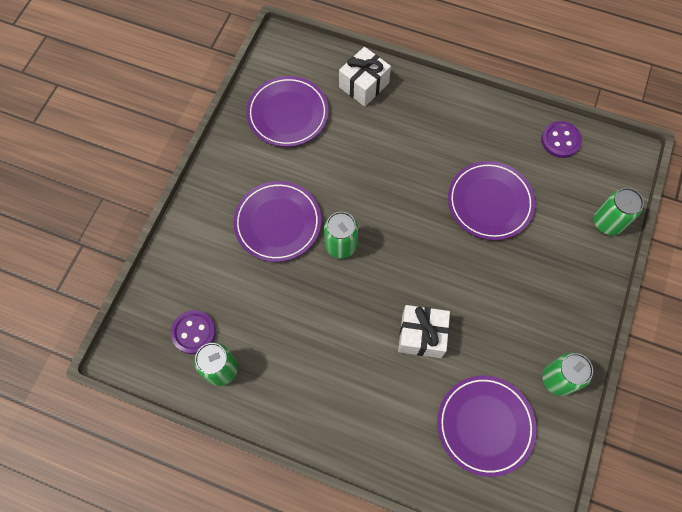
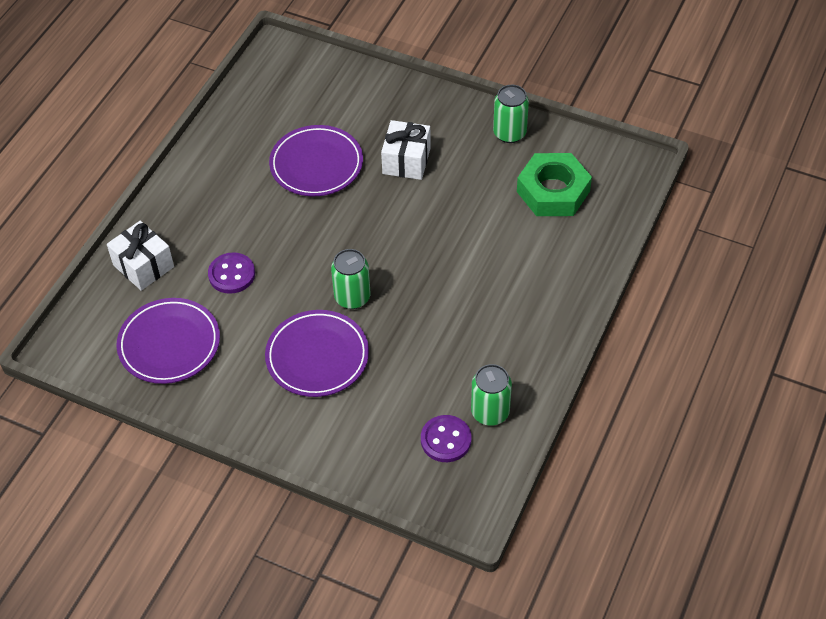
camera: 85 degrees left, 15 degrees down
white gift [398,305,450,358] -> white gift moved to [381,120,431,180]
purple plate [437,376,537,477] -> green nut [517,153,592,216]
purple button [541,121,582,158] -> purple button moved to [208,252,255,294]
green can [594,188,644,235] -> none

